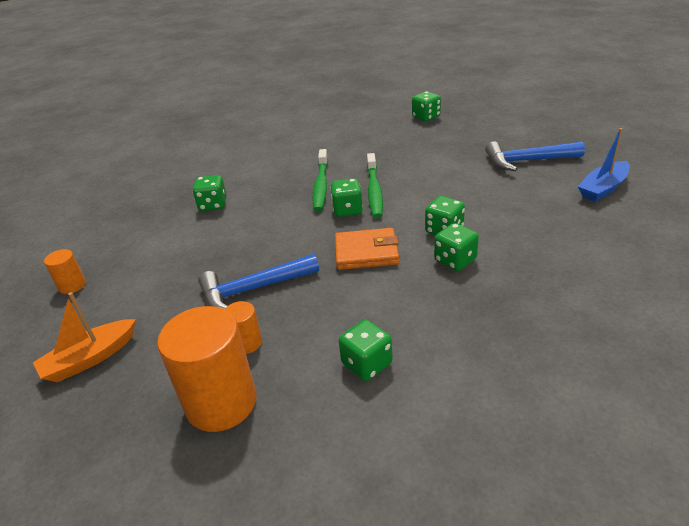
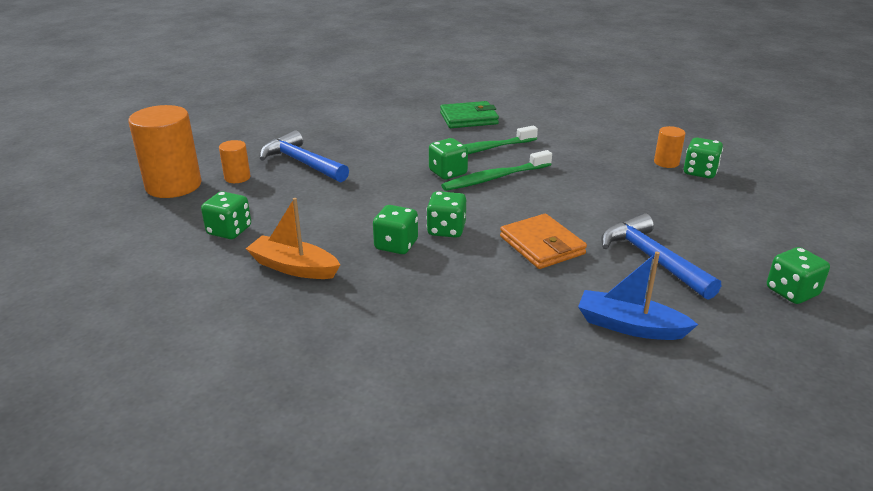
camera: 60 degrees right, 5 degrees down
orange boat [33,292,136,382] -> orange boat moved to [246,198,340,279]
orange cylinder [44,249,86,294] -> orange cylinder moved to [654,126,686,168]
green dice [192,175,226,211] -> green dice moved to [767,247,830,304]
orange wallet [335,228,399,270] -> orange wallet moved to [500,214,587,269]
none -> green wallet [440,101,499,128]

